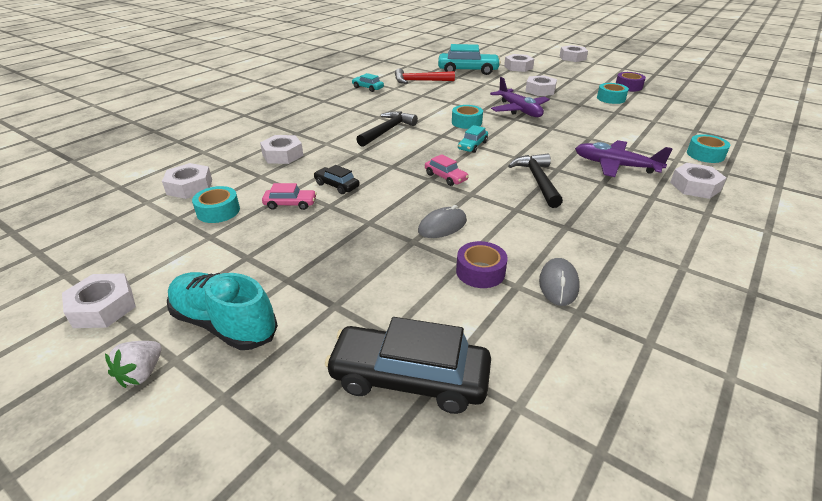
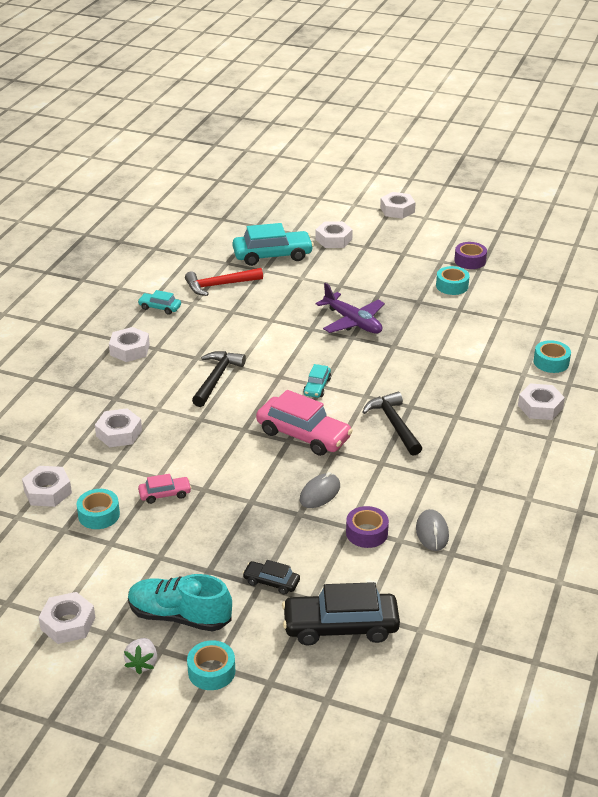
camera: 15 degrees left, 0 degrees up
black car [314,165,360,194] -> black car moved to [242,560,300,595]
pink car [425,154,469,186] -> pink car [256,390,353,456], size x1.98
turquoise tape [452,105,483,129] -> turquoise tape moved to [187,640,235,690]
white nut [525,75,557,96] -> white nut moved to [109,327,150,362]
purple plane [575,140,673,177] -> none

